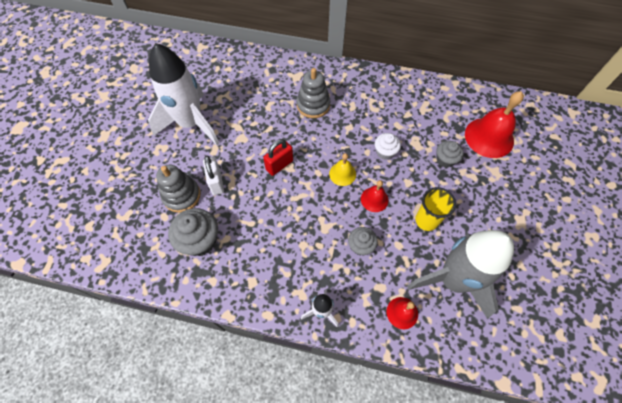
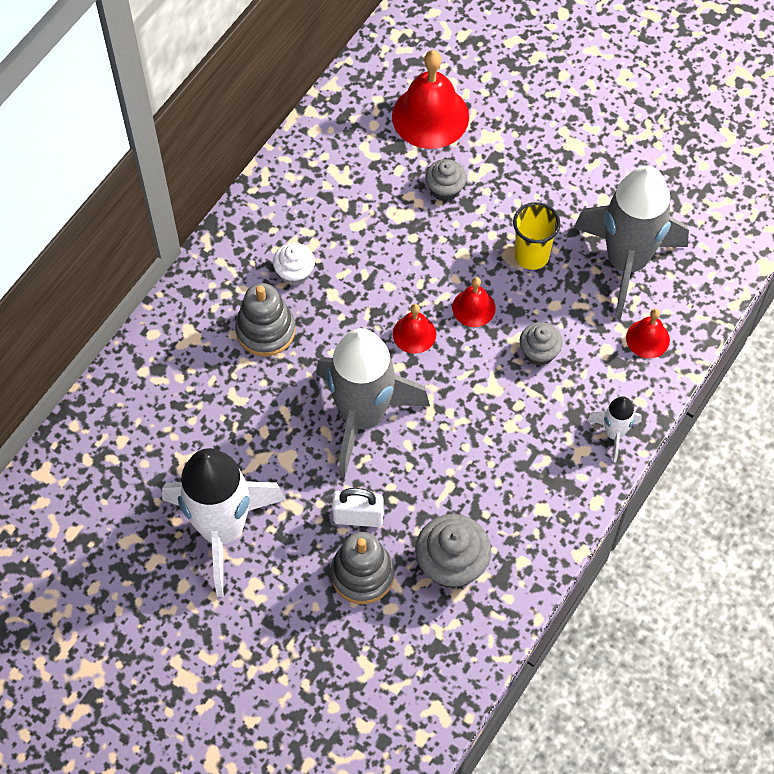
camera: 70 degrees left, 0 degrees up
red padlock [263,139,293,176] -> grey rocket [316,328,430,477]
yellow bell [329,153,356,186] -> red bell [393,304,436,354]
white cupcake [375,133,401,160] -> white cupcake moved to [273,243,315,286]

